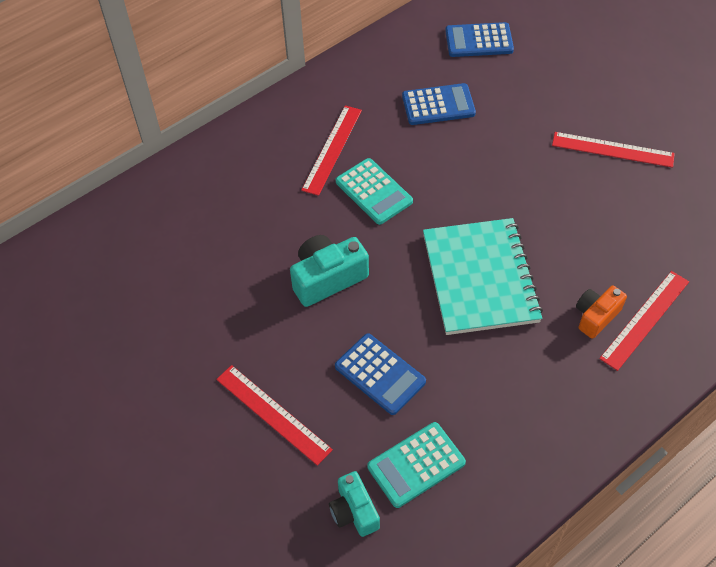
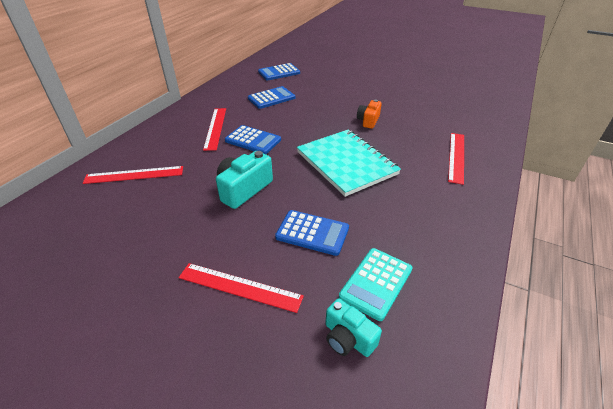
camera: 25 degrees left, 15 degrees down
turquoise calculator [336,158,413,225] -> blue calculator [225,125,281,154]
red ruler [552,132,675,168] -> red ruler moved to [83,166,183,184]
orange camera [576,286,627,339] -> orange camera moved to [357,99,382,129]

